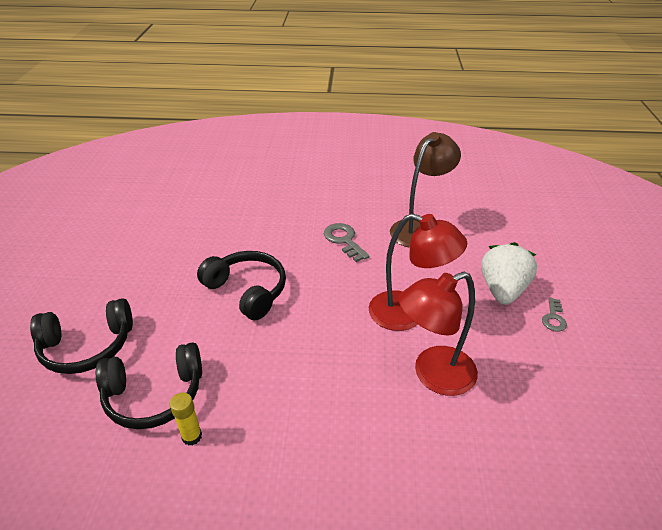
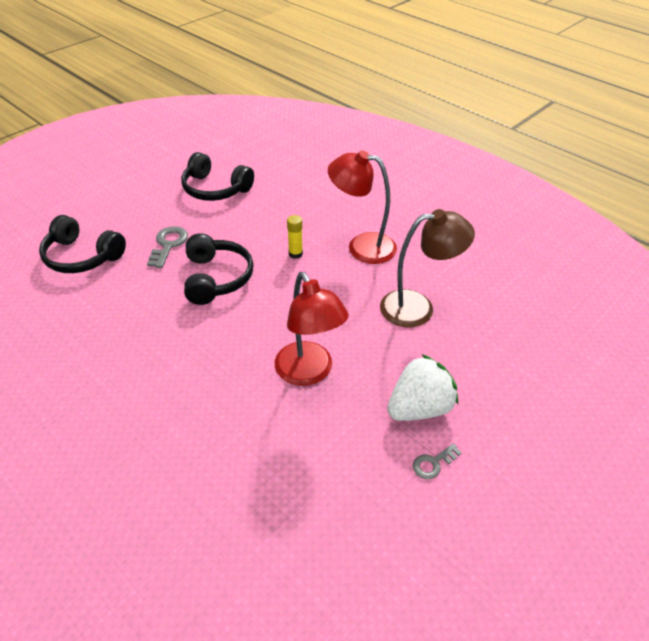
camera: 40 degrees right, 5 degrees up
black headphones [96,342,202,429] -> black headphones moved to [181,152,254,201]
yellow glue stick [170,392,202,446] -> yellow glue stick moved to [287,215,303,259]
grey key [324,223,370,262] -> grey key moved to [147,226,188,268]
red lamp [399,272,478,396] -> red lamp moved to [328,150,397,264]

